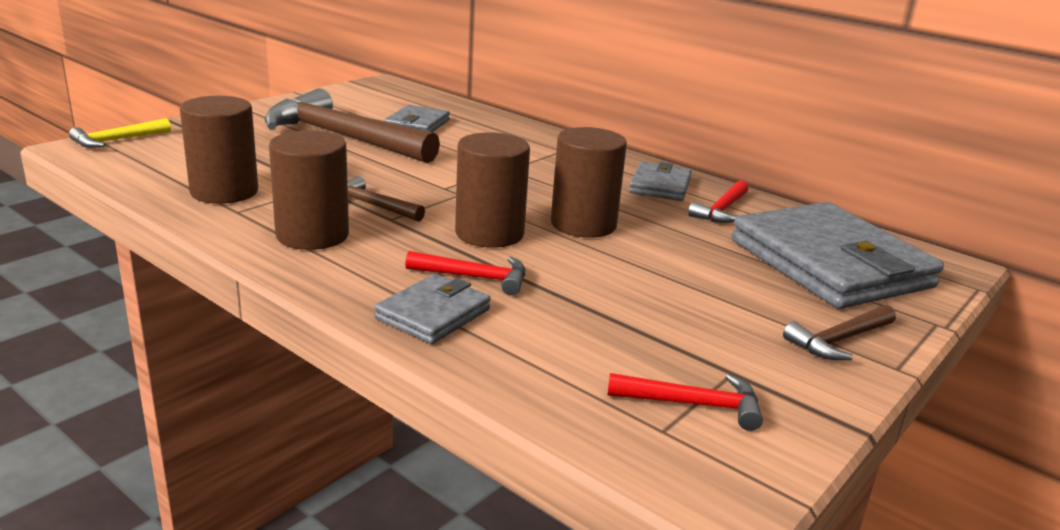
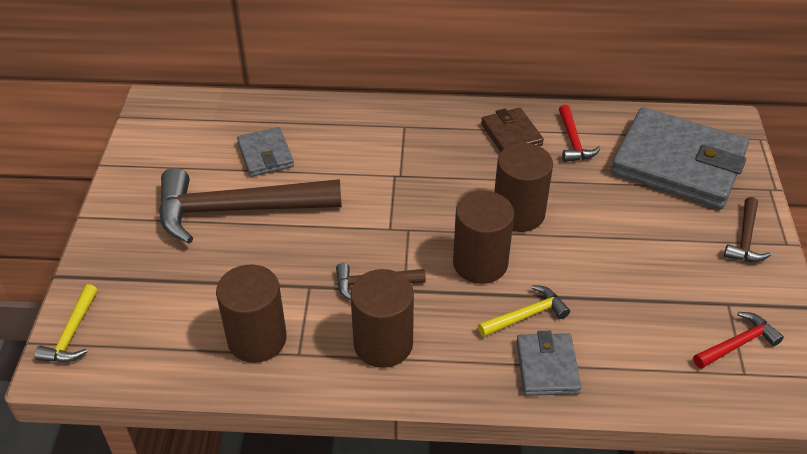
camera: 35 degrees left, 20 degrees up
red hammer [405,251,525,295] -> yellow hammer [478,285,570,337]
grey wallet [629,162,692,201] -> brown wallet [481,107,544,152]

